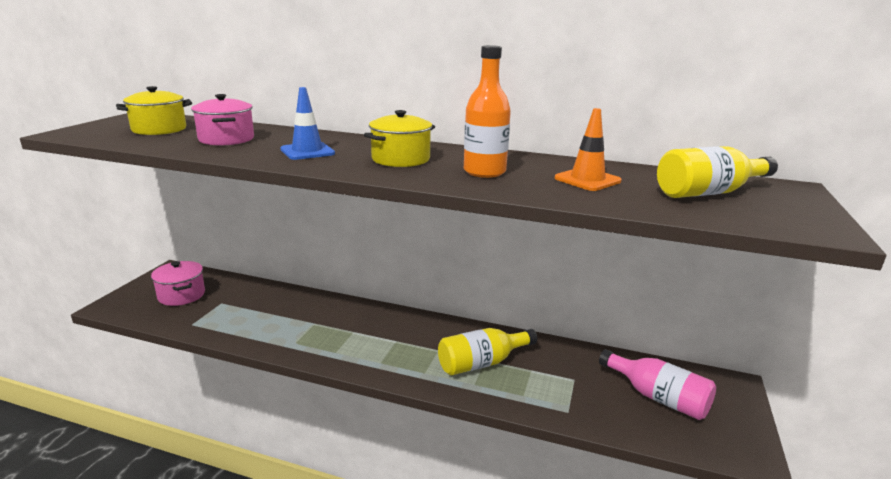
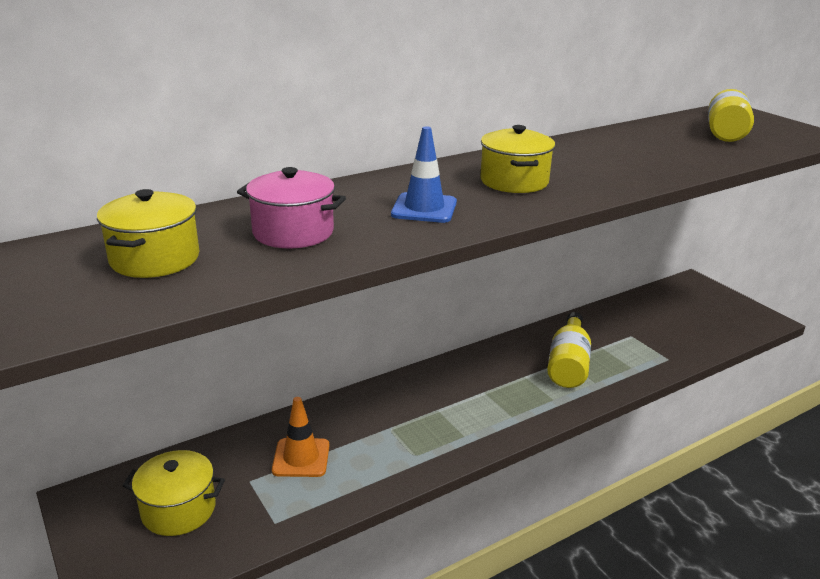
camera: 50 degrees left, 5 degrees up
pink pot [151,261,205,306] -> yellow pot [123,450,225,536]
orange bottle [464,45,511,178] -> none
orange traffic cone [554,108,622,191] -> orange traffic cone moved to [272,397,330,477]
pink bottle [599,349,716,420] -> none

